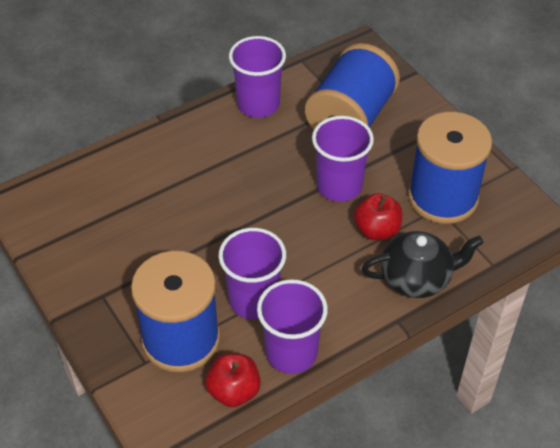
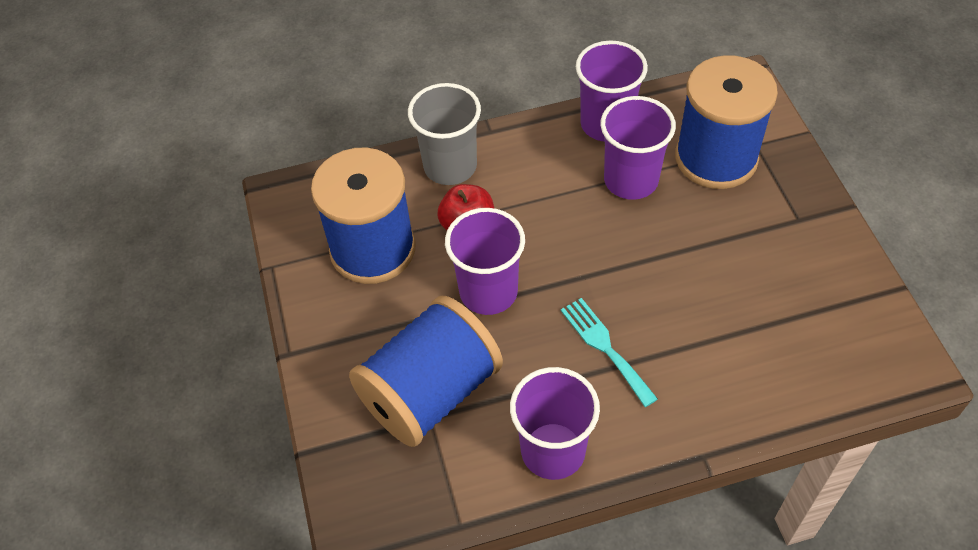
camera: 160 degrees left, 5 degrees up
red apple [205,353,261,407] -> none
black teapot [361,231,483,298] -> grey cup [408,83,481,185]
none -> turquoise fork [561,298,658,407]

